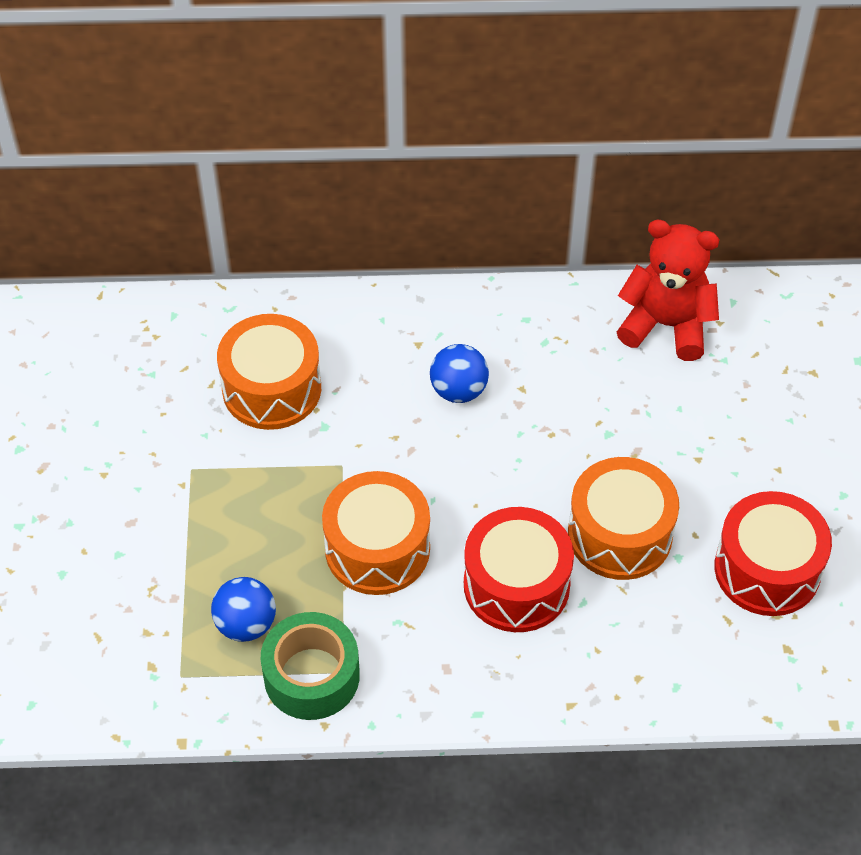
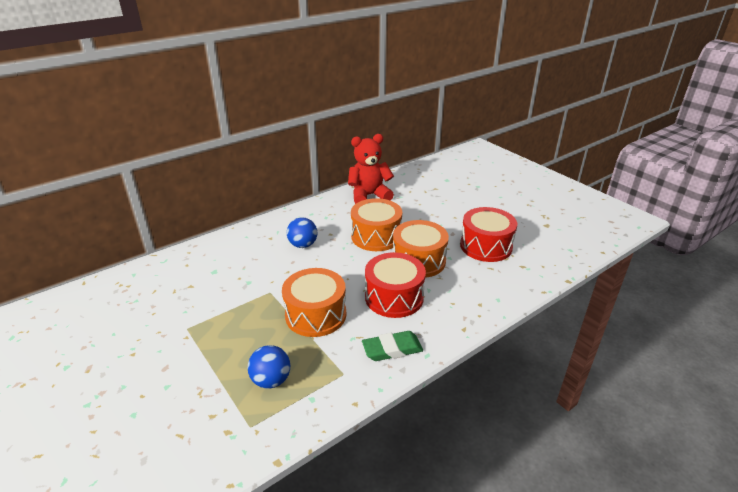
camera: 35 degrees left, 20 degrees down
orange drum [217,314,321,430] -> orange drum moved to [351,198,402,251]
green tape [261,612,360,720] -> none
none -> green eraser [362,331,423,361]

